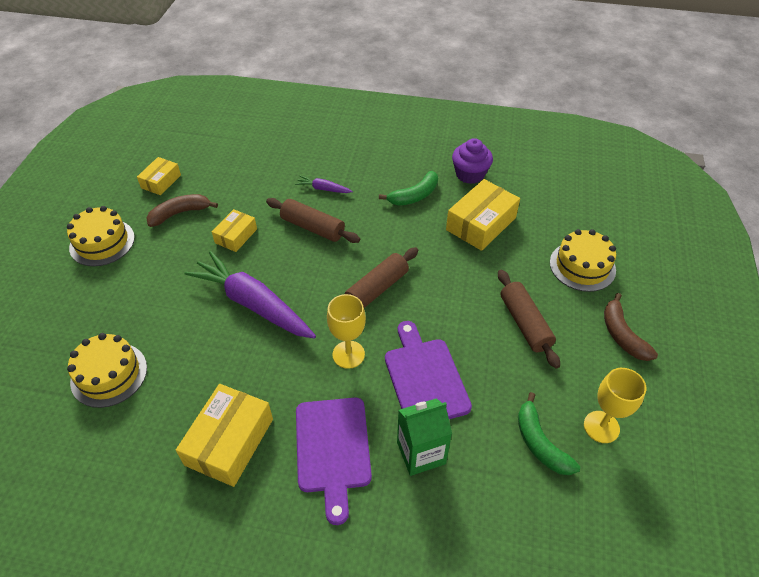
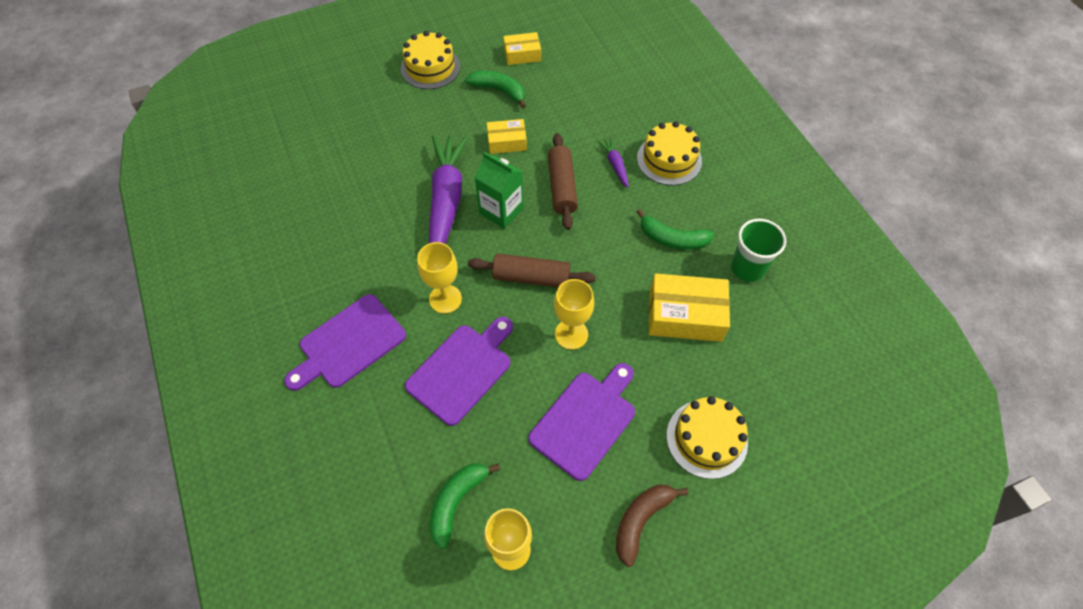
camera: 55 degrees right, 10 degrees up
yellow cake [67,333,147,408] -> yellow cake moved to [637,121,702,186]
brown banana [146,194,218,227] -> green banana [465,70,526,108]
yellow box [176,384,273,487] -> none
green carton [397,398,452,476] -> green carton moved to [474,152,524,229]
purple cupcake [452,138,493,184] -> green cup [731,219,786,282]
brown rolling pin [498,270,560,368] -> purple cutting board [528,363,635,481]
none -> yellow goblet [554,279,594,350]

